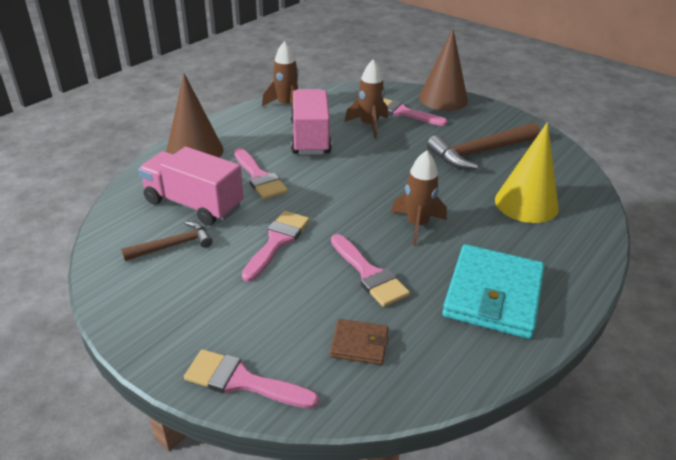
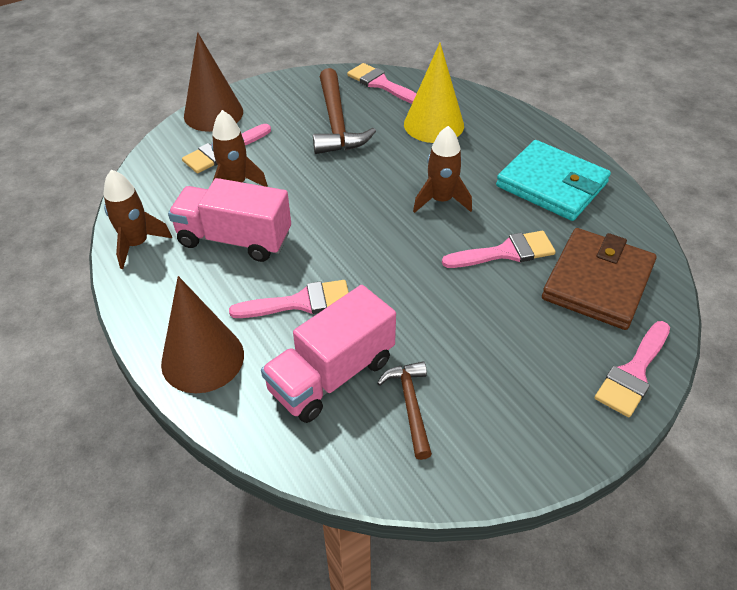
camera: 70 degrees left, 10 degrees up
pink brush [242,211,309,282] -> pink brush moved to [347,63,417,104]
brown wallet [330,319,388,365] -> brown wallet [542,228,657,330], size x2.05

